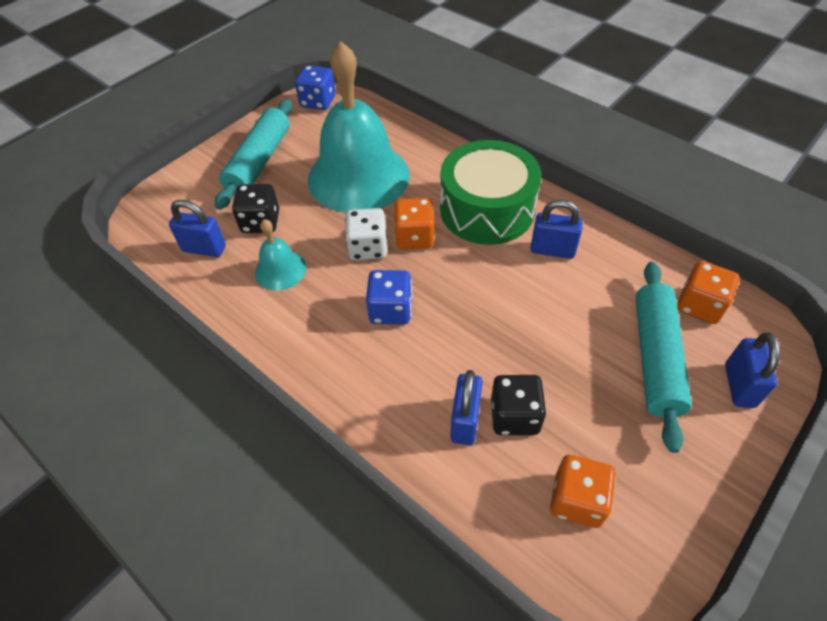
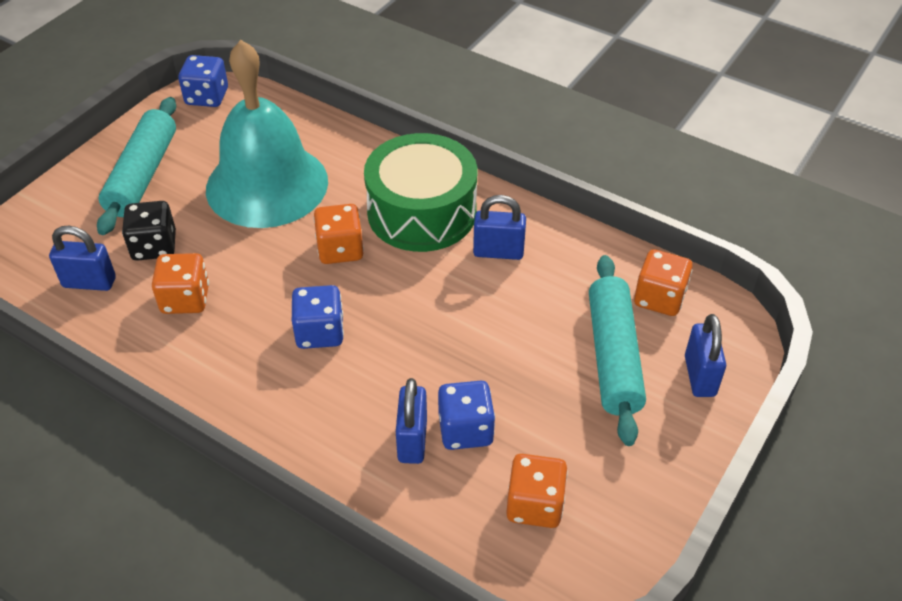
camera: 10 degrees left, 5 degrees down
turquoise bell [255,219,306,290] -> orange dice [152,253,209,314]
white dice [345,208,387,260] -> none
black dice [491,375,546,435] -> blue dice [438,381,495,450]

